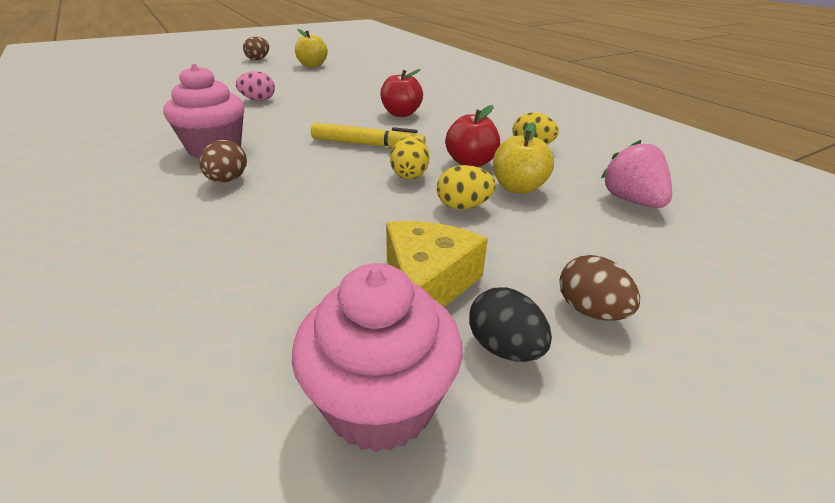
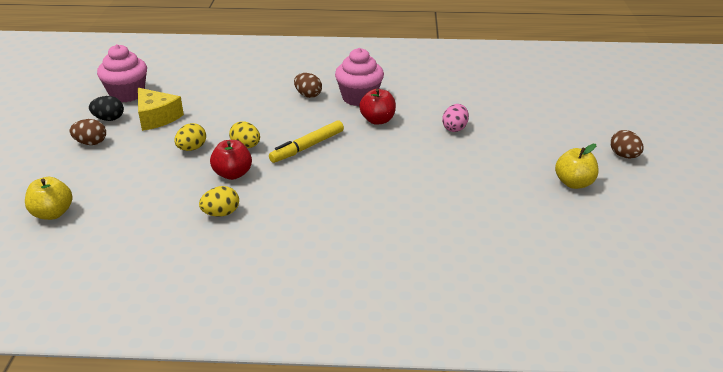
camera: 125 degrees right, 0 degrees up
red apple [380,69,423,117] -> red apple moved to [359,89,396,125]
yellow apple [493,122,554,194] -> yellow apple moved to [25,177,72,220]
pink strawberry [601,140,672,208] -> none

